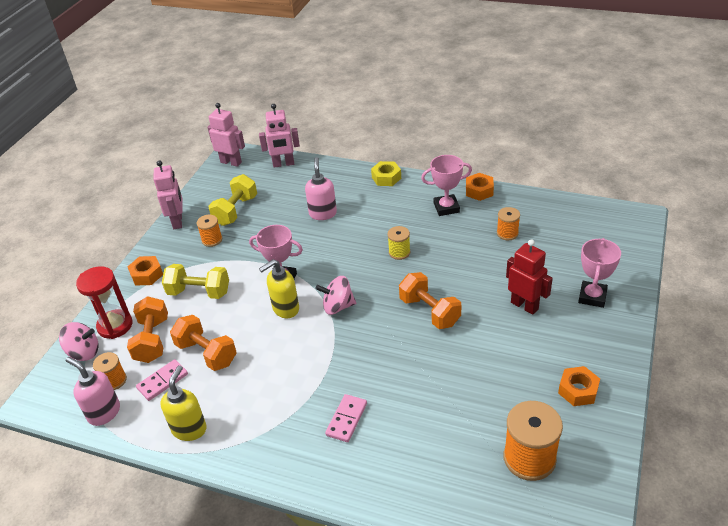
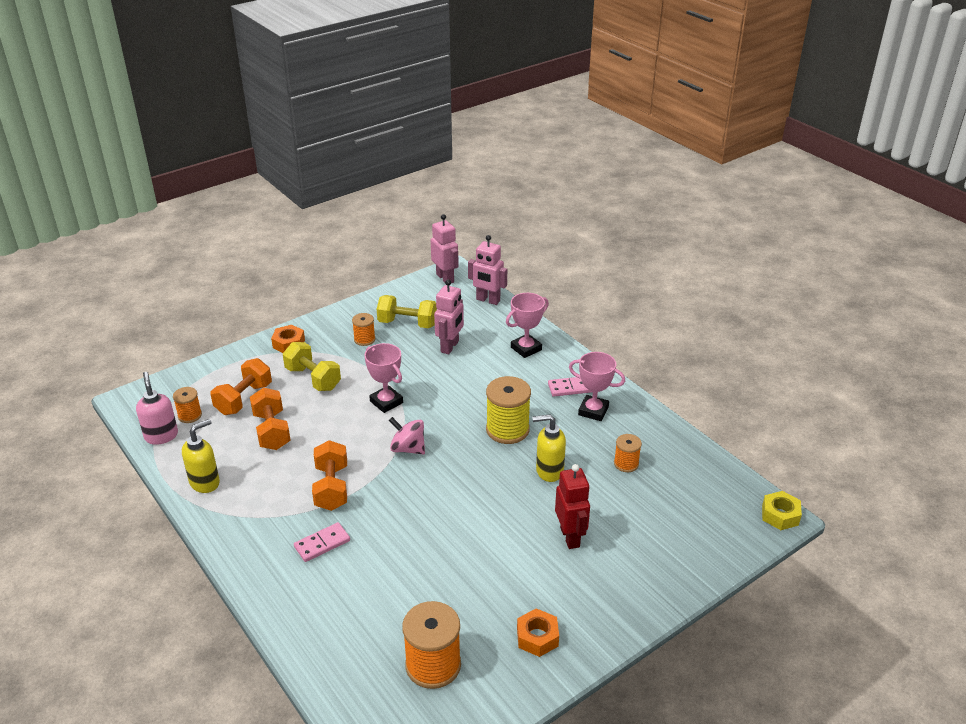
camera: 30 degrees right, 5 degrees down
pink spinning top [59,322,99,361] -> none
red hourglass [76,266,132,339] -> none
pink domino [136,359,188,401] -> pink domino moved to [548,377,593,397]
pink robot [153,160,183,229] -> pink robot moved to [434,280,464,354]
yellow dumbbell [208,174,257,226] -> yellow dumbbell turned 45 degrees clockwise [377,295,437,328]
yellow soap dispenser [259,259,299,318] -> yellow soap dispenser moved to [532,414,566,482]
pink soap dispenser [305,157,337,220] -> none
yellow nut [371,161,401,186] -> yellow nut moved to [762,491,802,530]
yellow spool [387,226,410,260] -> yellow spool [486,376,531,444], size x1.82
orange dumbbell [399,272,461,329] -> orange dumbbell moved to [312,440,347,511]
orange nut [466,173,494,201] -> none
pink trophy [578,238,621,308] -> pink trophy moved to [506,293,549,358]

